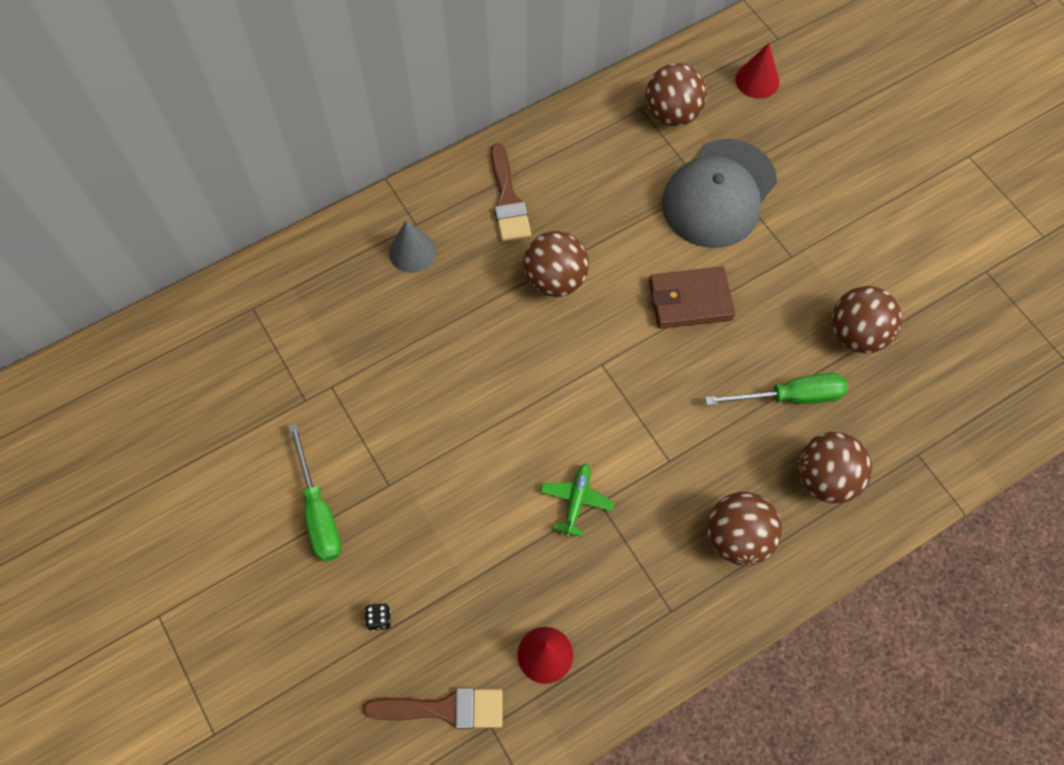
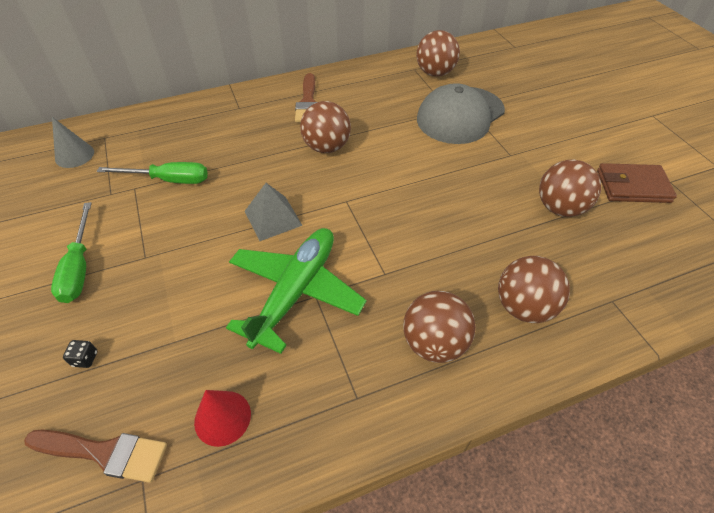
camera: 10 degrees right, 15 degrees down
grey cone [389,220,436,273] -> grey cone moved to [52,117,94,168]
green plane [541,463,614,537] -> green plane [226,228,367,354], size x2.20
brown wallet [649,266,735,329] -> brown wallet moved to [597,163,677,203]
green screwdriver [705,373,848,405] -> green screwdriver moved to [97,162,208,184]
red cone [735,43,779,99] -> none
none -> grey pyramid [245,183,303,241]

